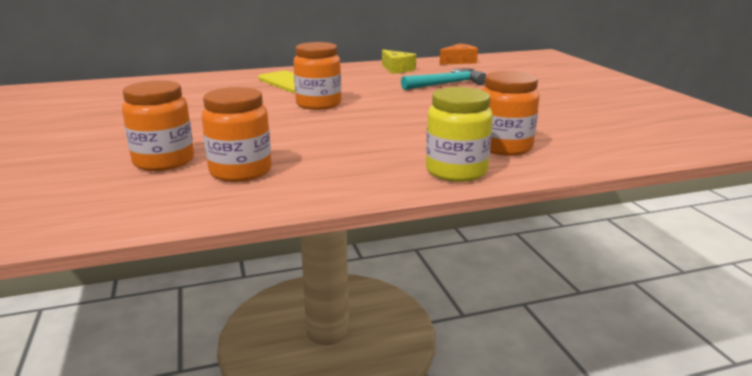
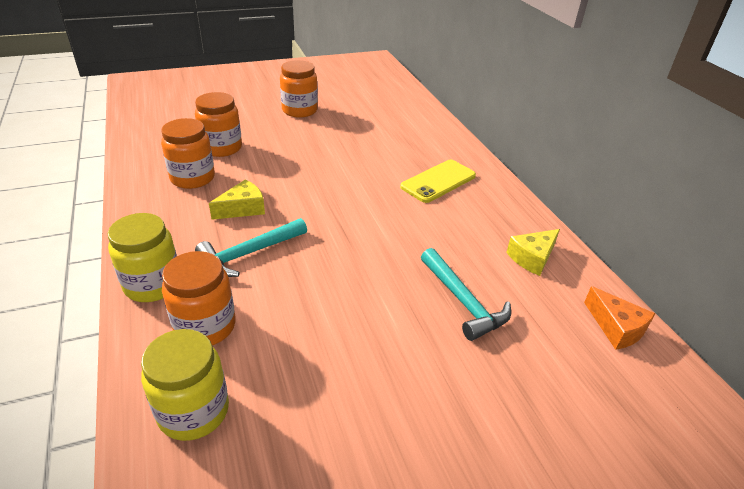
camera: 85 degrees right, 15 degrees up
orange jar [294,42,341,110] -> orange jar moved to [280,60,318,118]
none -> yellow jar [141,329,229,441]
none -> turquoise hammer [195,218,307,277]
none -> yellow cheese [209,179,265,220]

